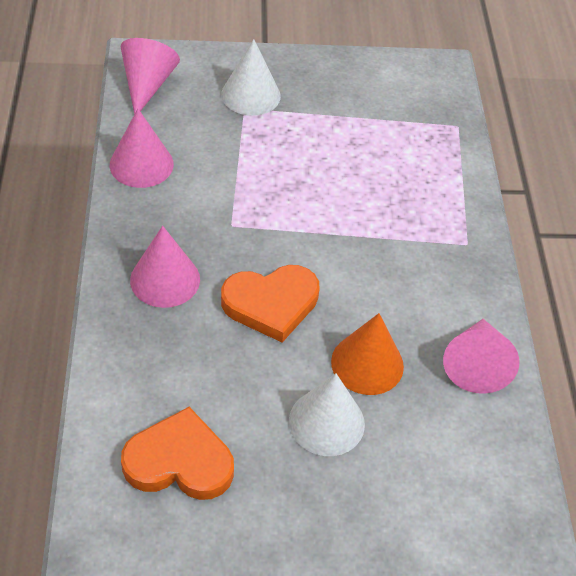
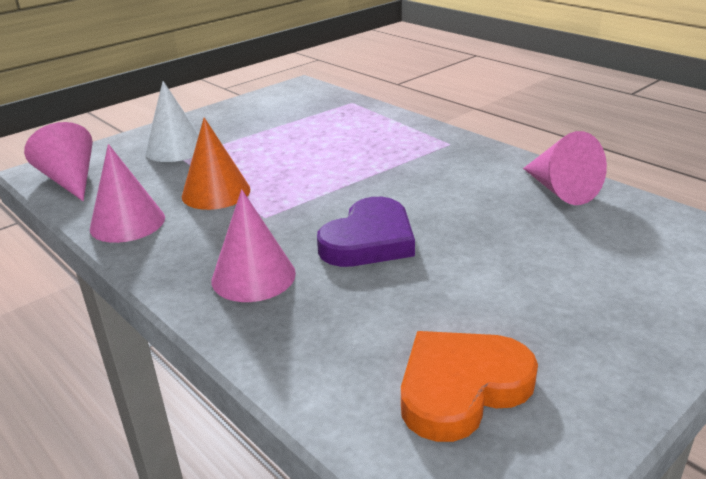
camera: 35 degrees left, 20 degrees down
orange heart [221,265,320,342] -> purple heart [317,197,415,267]
white cone [289,374,365,456] -> none
orange cone [331,313,404,395] -> orange cone moved to [182,117,250,210]

